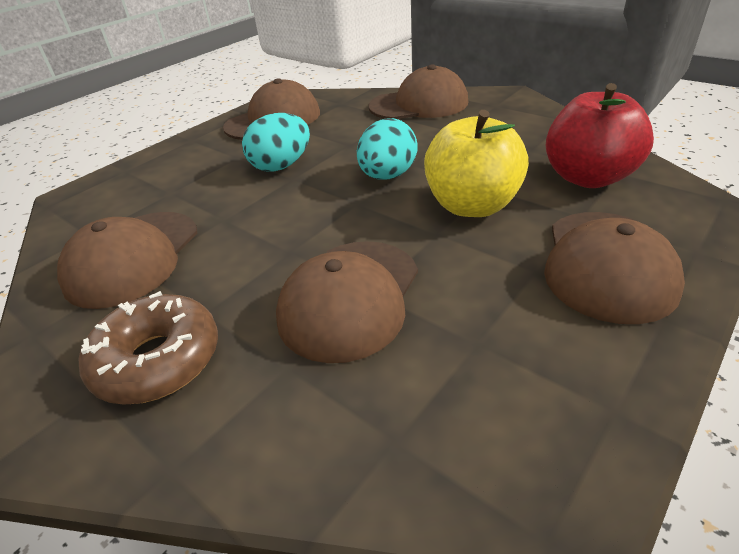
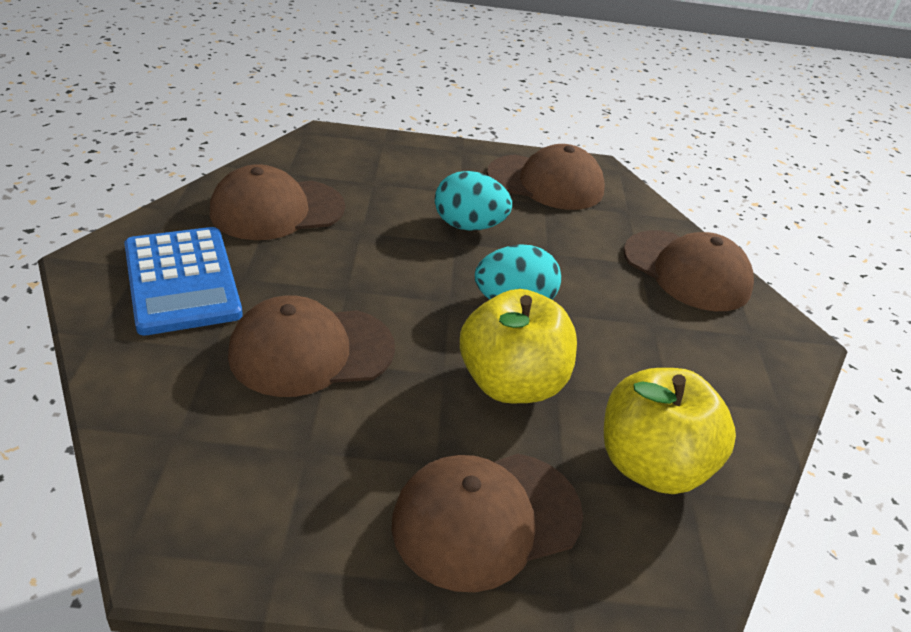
camera: 45 degrees right, 0 degrees up
brown donut [79,291,218,405] -> blue calculator [124,227,243,336]
red apple [546,83,654,188] -> yellow apple [604,368,736,494]

